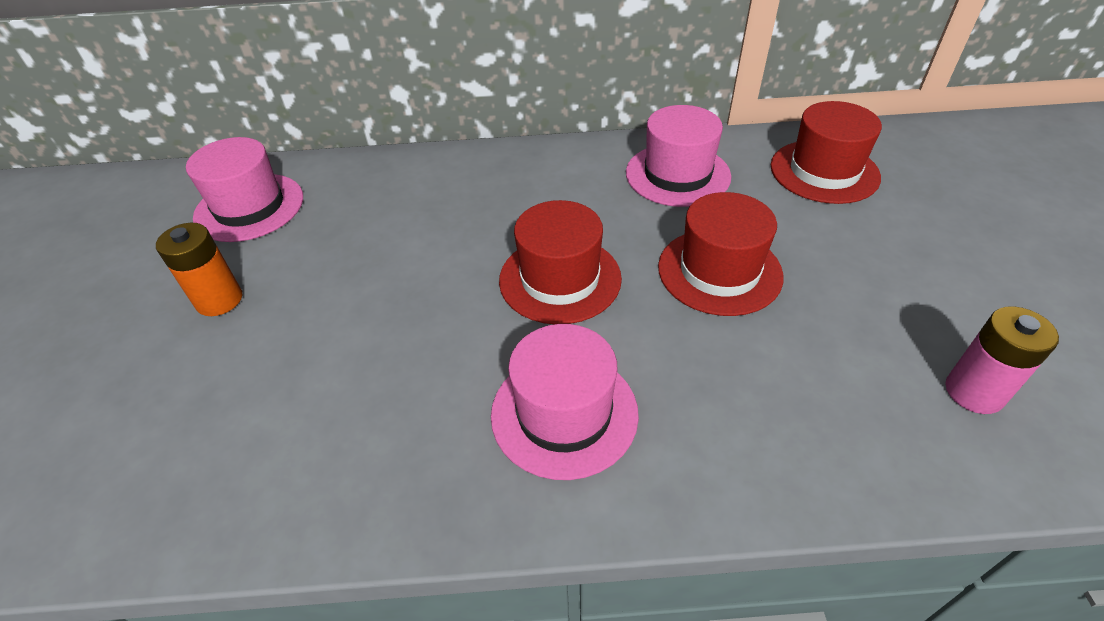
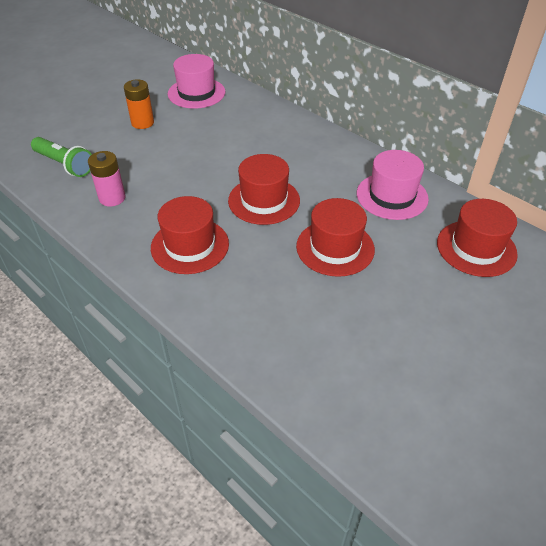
camera: 45 degrees right, 0 degrees up
pink hat [491,324,639,480] -> red hat [151,196,229,274]
pink battery [945,306,1059,414] -> pink battery moved to [88,151,126,206]
none -> green flashlight [31,137,92,177]

